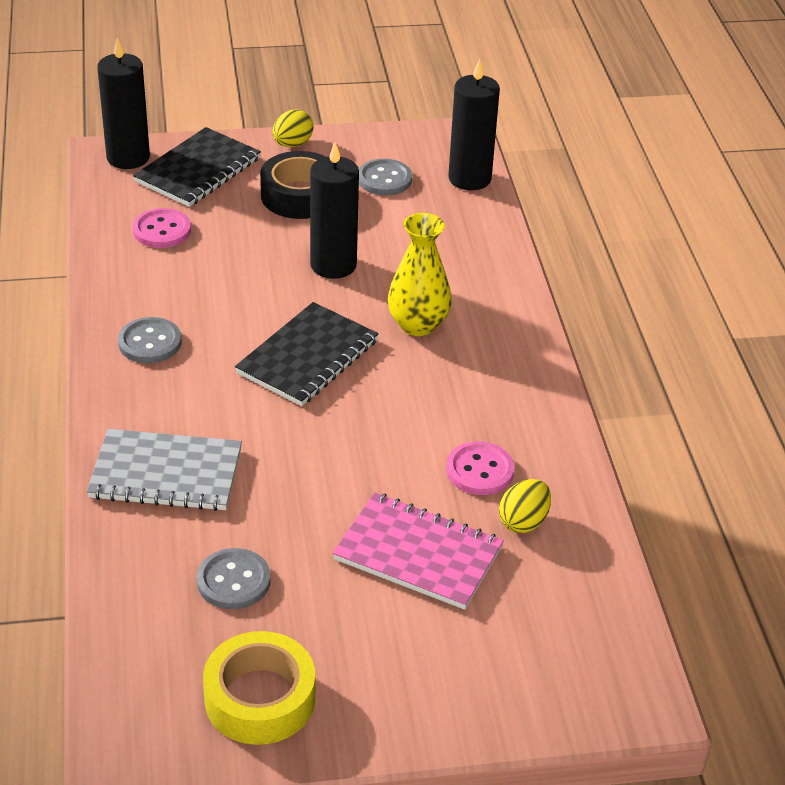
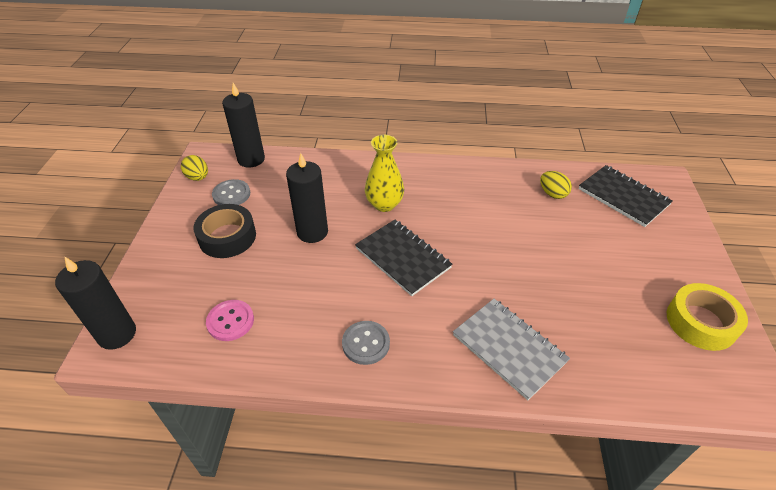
camera: 75 degrees left, 5 degrees up
grey notebook [87,429,242,511] -> grey notebook turned 60 degrees counterclockwise [453,299,570,400]
black notebook [133,127,261,207] -> black notebook moved to [579,165,673,227]
grey button [197,548,270,609] -> none
yellow egg [272,109,314,147] -> yellow egg moved to [181,155,208,181]
pink notebook [333,493,504,610] -> none
pink button [446,442,515,495] -> none

